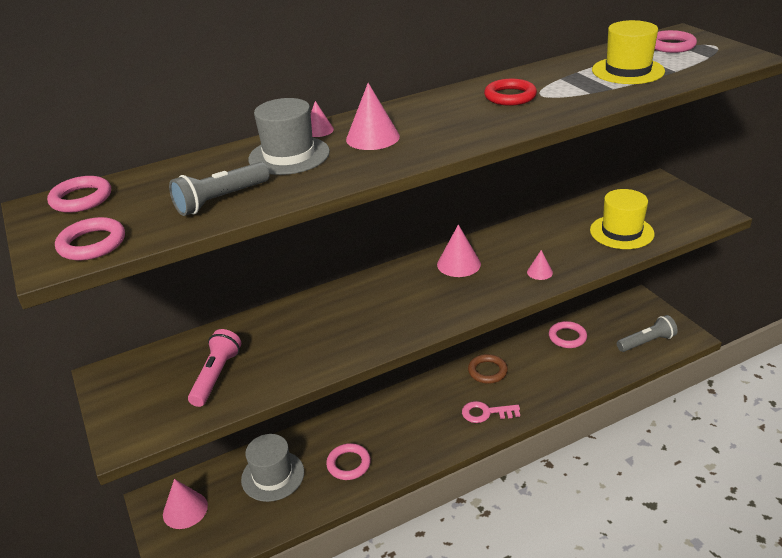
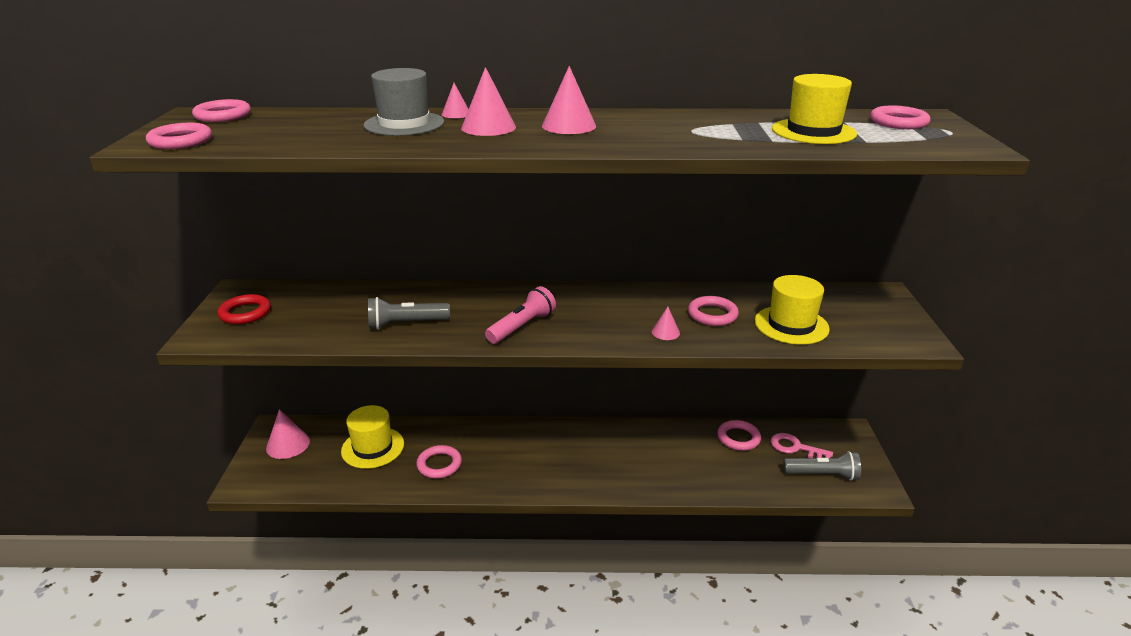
camera: 25 degrees right, 5 degrees down
grey flashlight [169,162,270,216] -> grey flashlight moved to [368,297,450,329]
pink flashlight [188,329,241,407] -> pink flashlight moved to [485,286,556,344]
grey hat [241,434,304,502] -> yellow hat [341,405,404,469]
pink cone [437,225,481,277] -> pink cone moved to [542,66,596,134]
pink key [462,401,520,423] -> pink key moved to [770,433,833,458]
brown ring [468,354,508,384] -> none
red ring [484,79,537,106] -> red ring moved to [217,294,271,324]
none -> pink ring [688,296,739,326]

